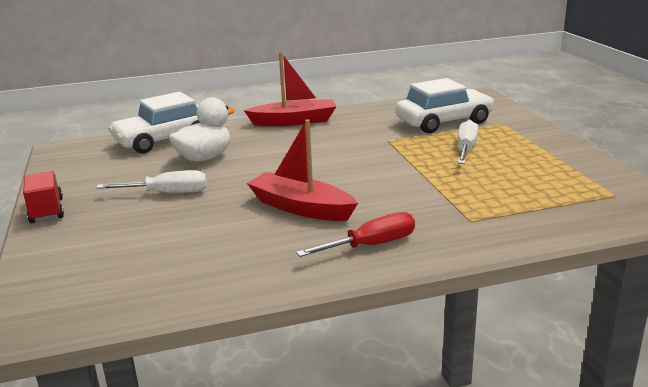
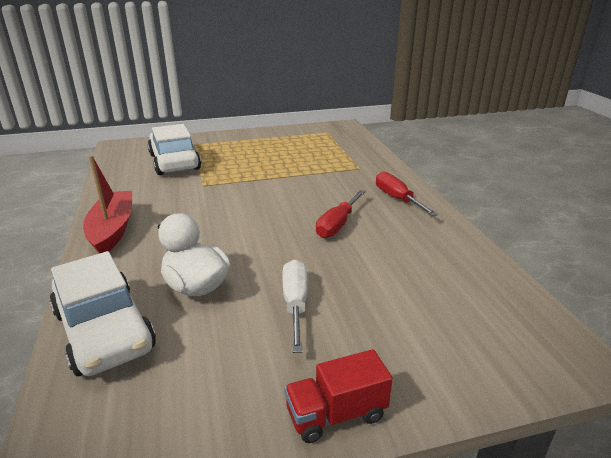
camera: 90 degrees left, 5 degrees up
red boat [247,119,358,221] -> red screwdriver [316,190,366,238]
white screwdriver [458,120,478,164] -> none

